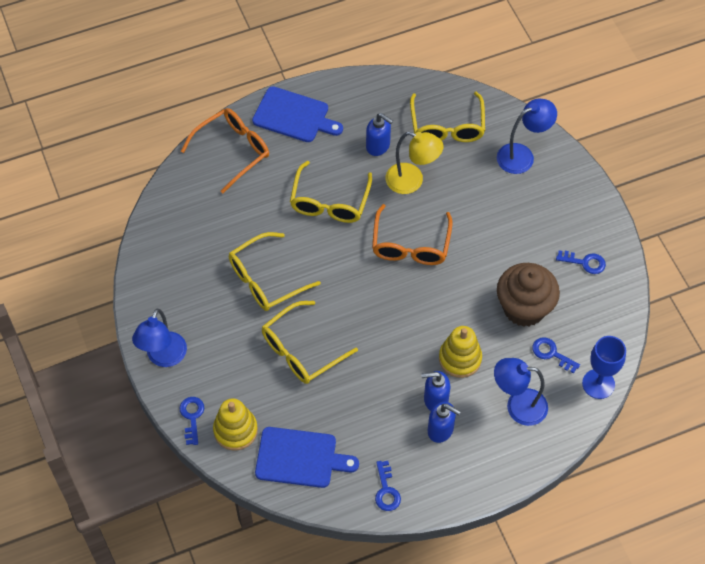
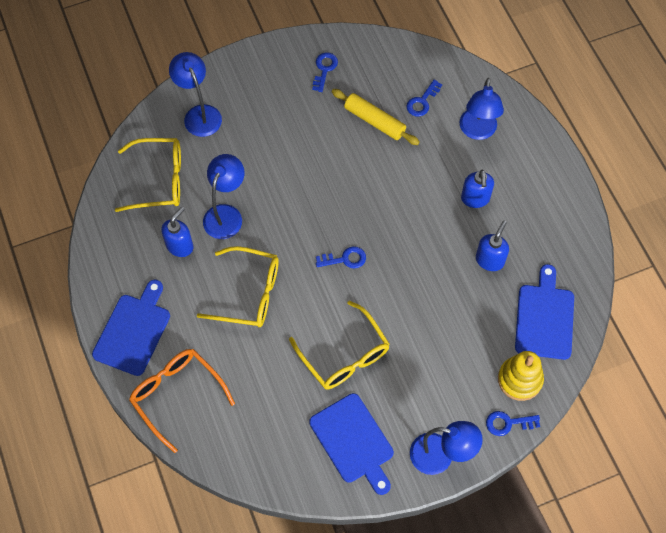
camera: 90 degrees left, 5 degrees up
yellow glasses [262,301,358,384] -> none
orange glasses [372,204,452,265] -> none
blue key [375,461,401,511] -> blue key moved to [316,246,366,269]
yellow lamp [385,132,444,194] -> blue lamp [203,154,244,239]
blue soap dispenser [428,402,461,443] -> blue soap dispenser moved to [476,221,509,271]
yellow stacking toy [439,326,482,378] -> none
brown cupcake [497,263,560,327] -> yellow rolling pin [332,89,420,145]
blue goblet [582,336,626,399] -> none
none -> blue cutting board [309,393,394,495]

